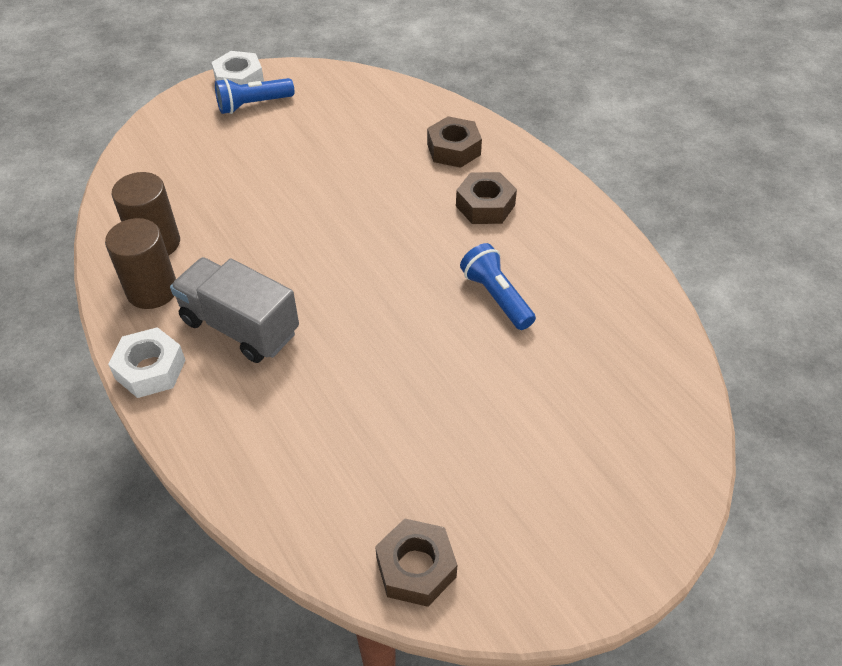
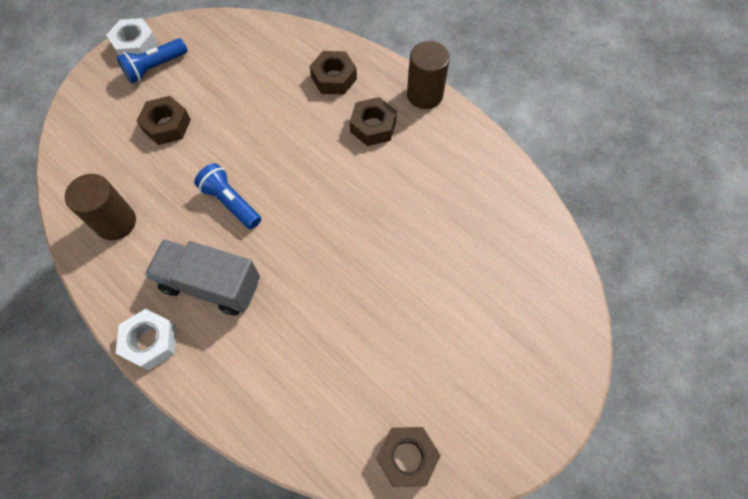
camera: 15 degrees left, 15 degrees up
brown cylinder [105,218,176,309] -> brown cylinder moved to [407,41,450,109]
blue flashlight [460,243,536,330] -> blue flashlight moved to [194,163,261,229]
none -> brown nut [137,96,191,145]

